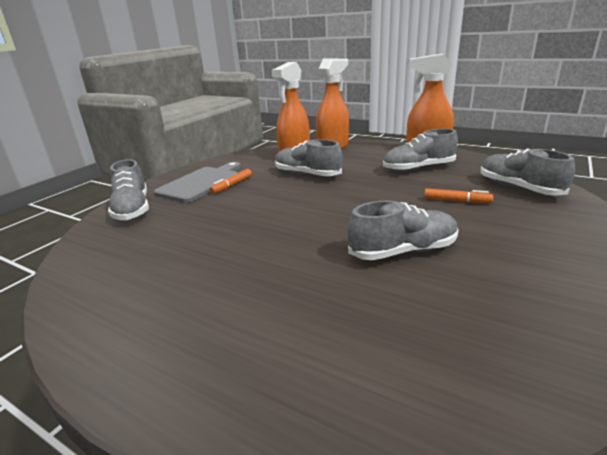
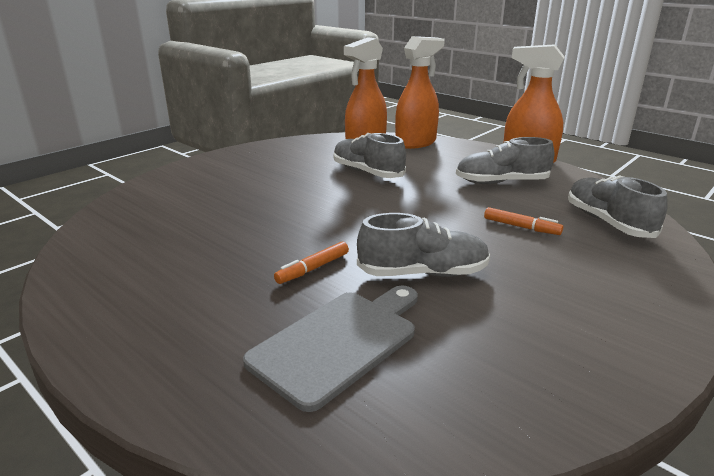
camera: 10 degrees right, 0 degrees up
grey shoe [108,159,149,221] -> none
grey cutting board [154,162,241,203] -> grey cutting board moved to [243,285,418,412]
orange marker [210,169,252,194] -> orange marker moved to [274,242,349,284]

